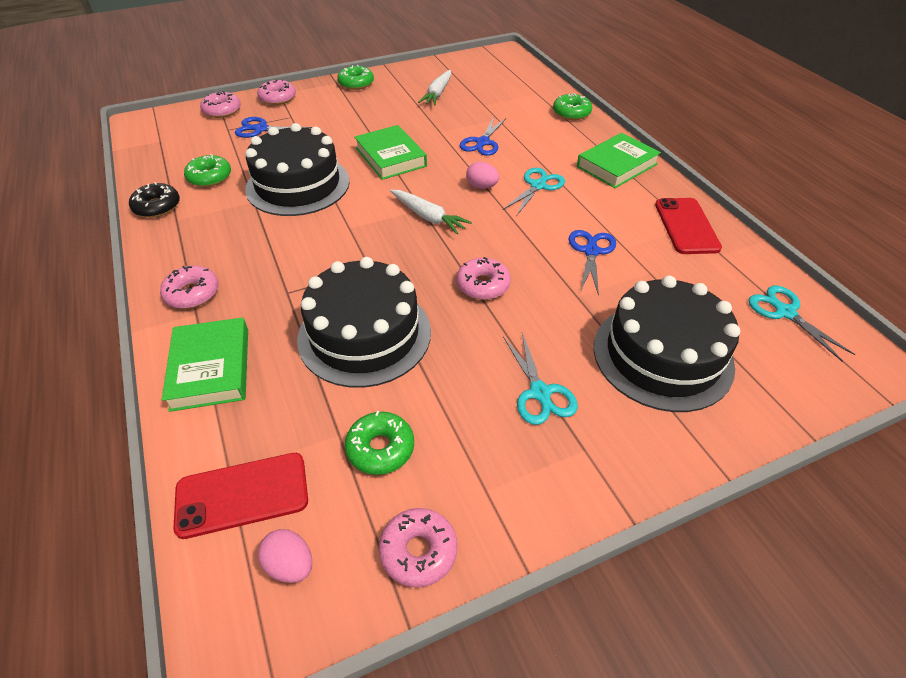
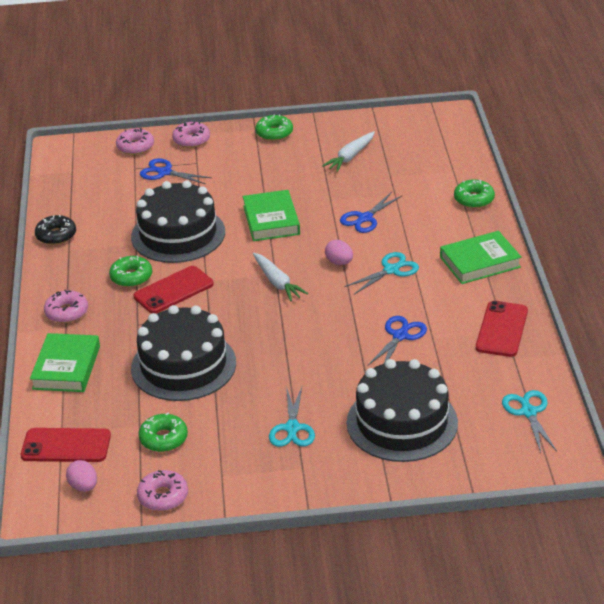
camera: 20 degrees right, 10 degrees down
green donut [184,154,231,187] -> green donut moved to [109,256,152,287]
pink donut [456,257,511,300] -> none
none -> red phone [134,266,214,314]

